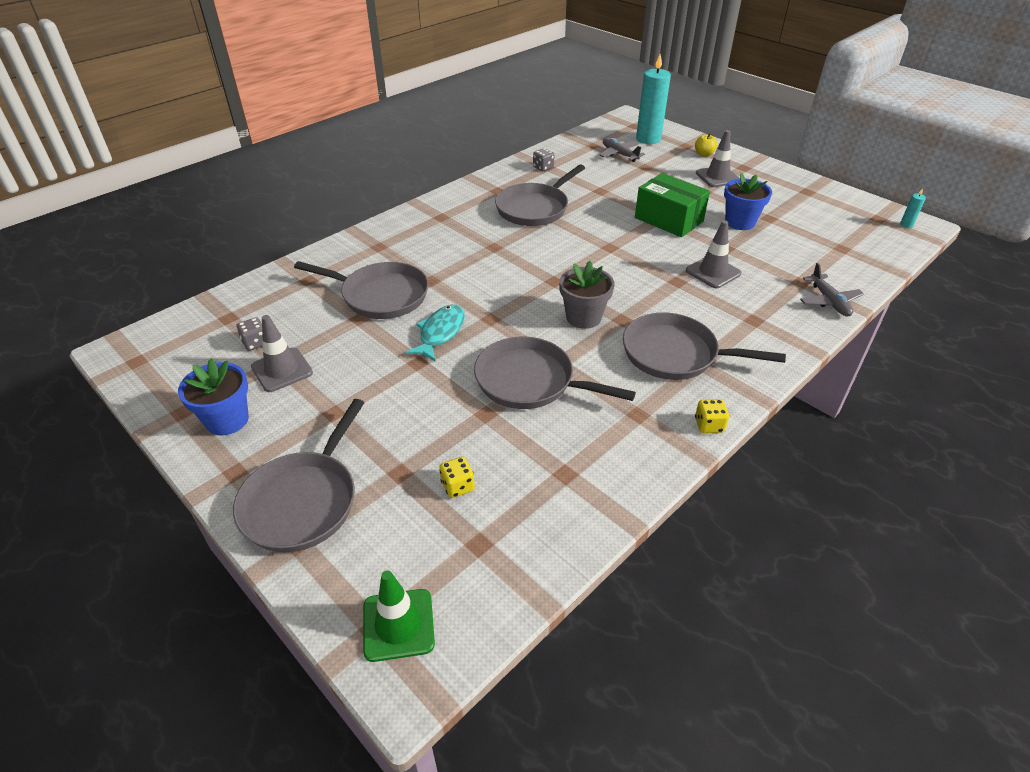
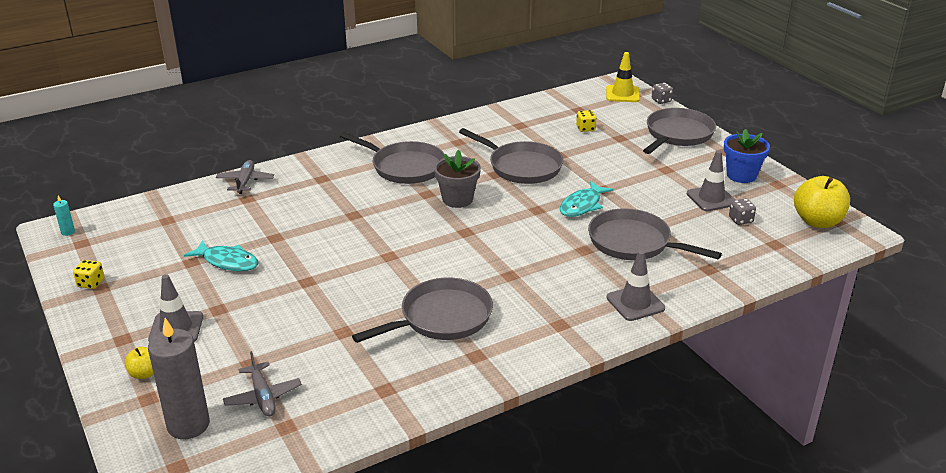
camera: 165 degrees left, 10 degrees down
green traffic cone [363,570,435,662] -> yellow traffic cone [606,52,640,102]
grey dice [533,148,554,171] -> grey dice moved to [652,83,673,104]
green box [635,173,710,237] -> none
turquoise candle [636,54,671,144] -> grey candle [148,318,210,439]
grey traffic cone [686,220,741,288] -> grey traffic cone moved to [607,250,665,321]
yellow dice [695,399,729,433] -> yellow dice moved to [73,260,105,289]
blue flower pot [724,173,772,230] -> turquoise fish [184,241,258,271]
none -> yellow apple [794,176,850,228]

